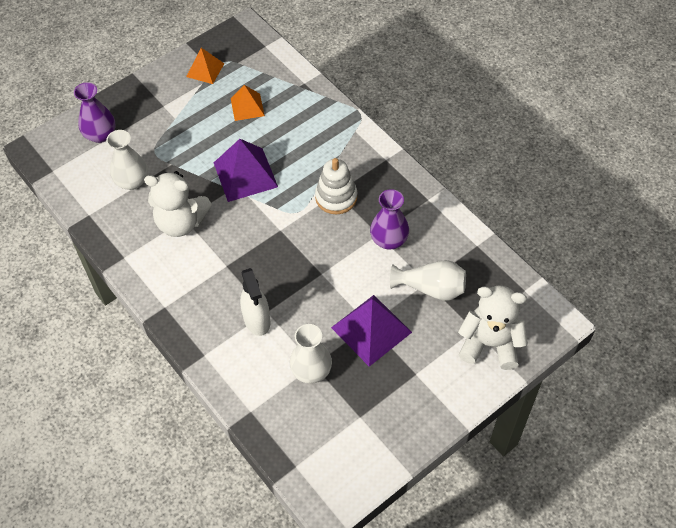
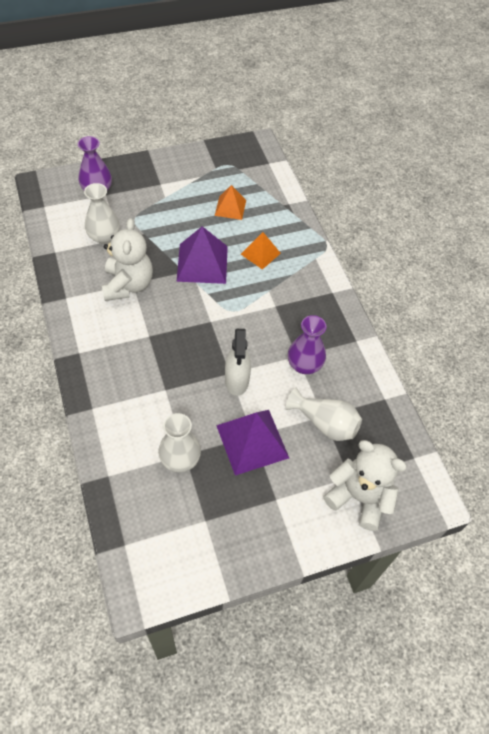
camera: 15 degrees right, 0 degrees up
white teddy bear [144,171,212,237] -> white teddy bear turned 120 degrees counterclockwise [102,218,153,301]
orange pyramid [186,48,224,84] -> orange pyramid moved to [241,232,281,270]
white spray bottle [240,268,271,336] -> white spray bottle moved to [225,329,251,396]
white stacking toy [315,158,357,214] -> none

